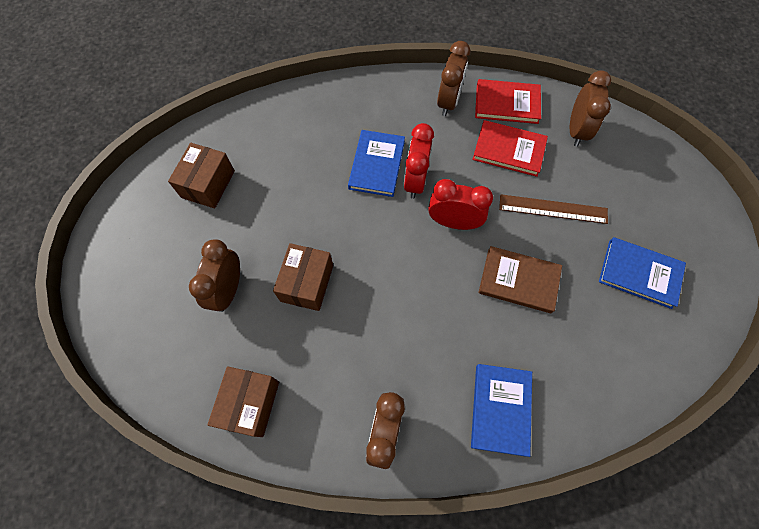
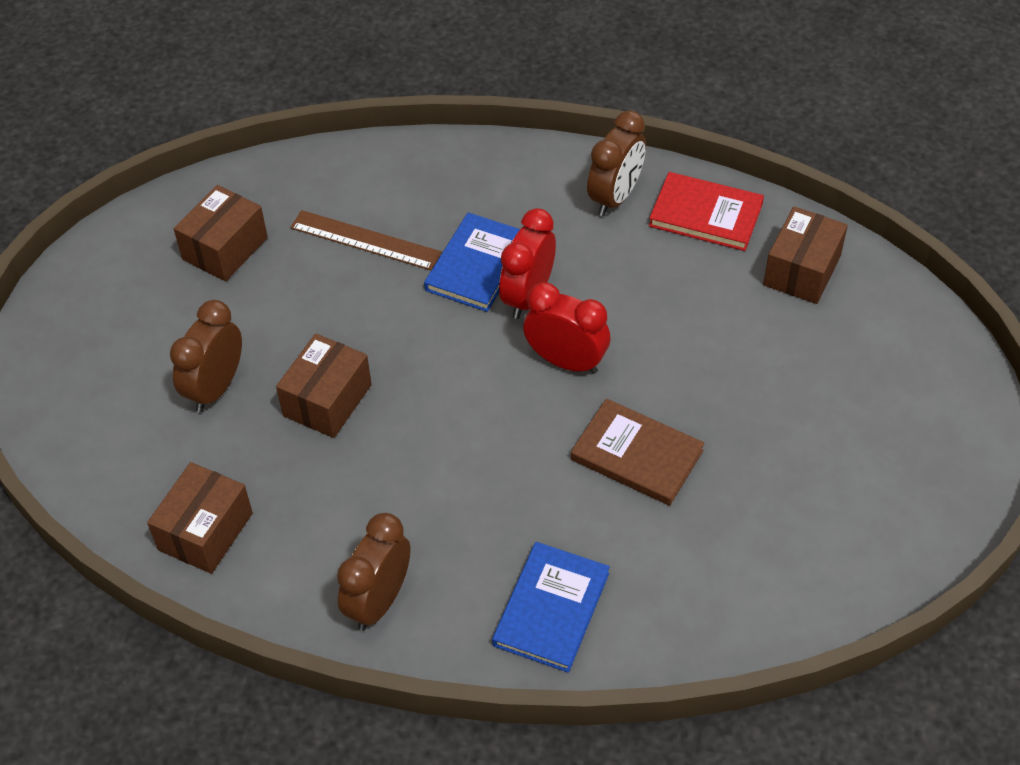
camera: 15 degrees right, 15 degrees down
red book [473,120,548,177] -> none
brown ruler [499,194,608,224] -> brown ruler moved to [290,210,442,270]
brown clock [570,70,611,147] -> brown box [763,206,848,304]
blue book [599,237,686,309] -> none

